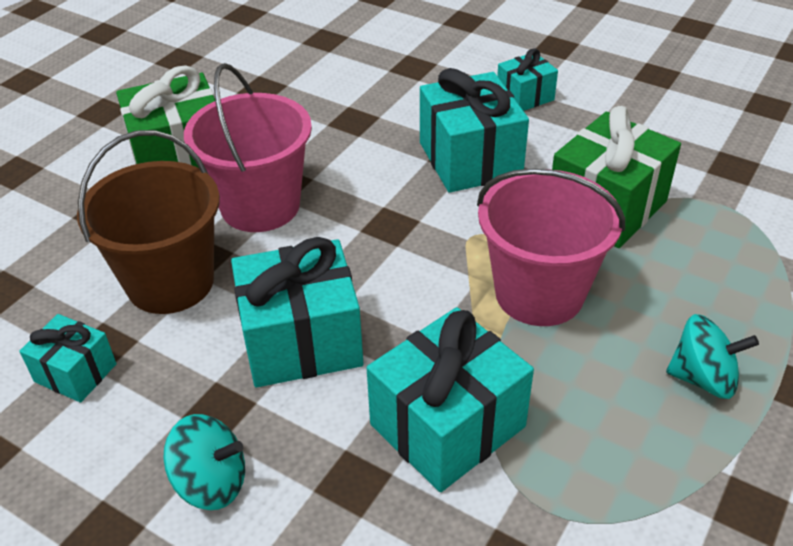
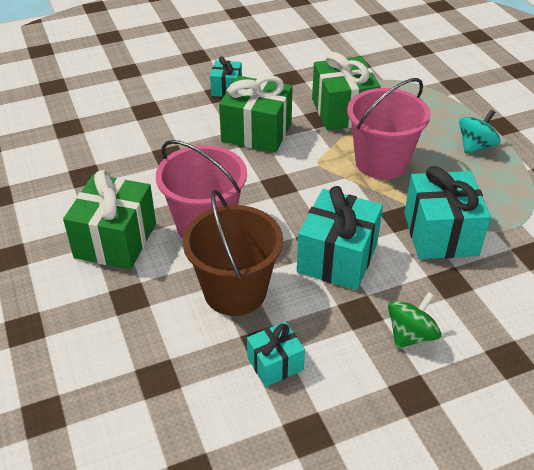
camera: 55 degrees left, 0 degrees up
turquoise spinning top [164,414,245,510] -> green spinning top [388,292,441,349]
turquoise gift [420,68,529,193] -> green gift [219,75,293,153]

